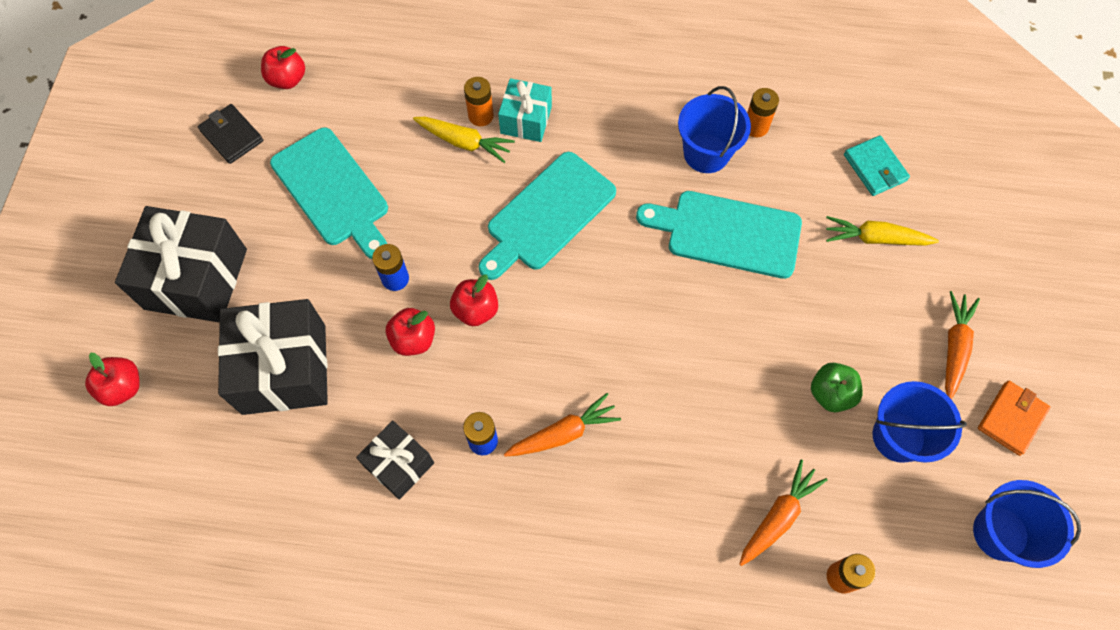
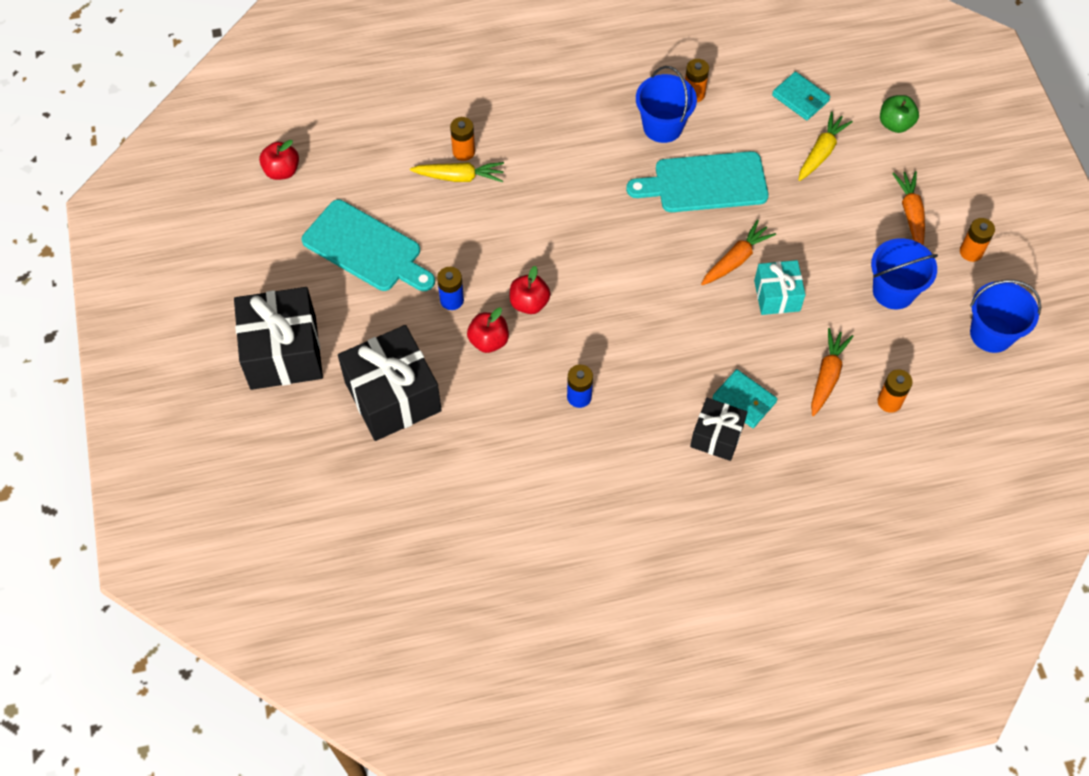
camera: 20 degrees left, 5 degrees down
red apple [85,353,140,406] -> none
black wallet [198,104,263,164] -> none
black gift [356,420,434,500] -> black gift moved to [690,398,748,461]
turquoise cutting board [479,152,616,280] -> none
turquoise gift [498,78,552,142] -> turquoise gift moved to [754,260,805,315]
orange carrot [504,393,621,457] -> orange carrot moved to [701,220,776,285]
green apple [811,363,863,412] -> green apple moved to [880,95,919,133]
yellow carrot [826,216,939,246] -> yellow carrot turned 135 degrees clockwise [798,111,853,181]
orange wallet [978,381,1050,456] -> orange battery [960,218,995,262]
none -> turquoise wallet [712,369,777,428]

